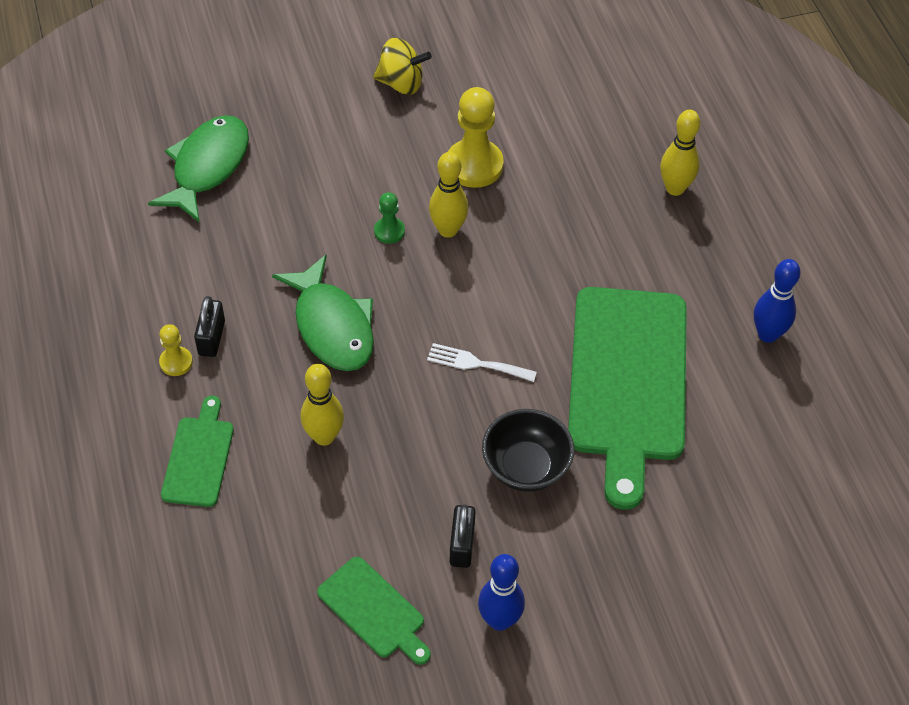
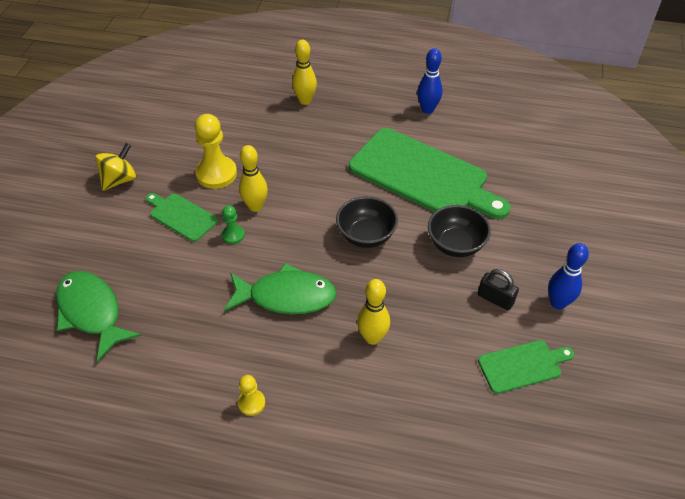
camera: 60 degrees left, 5 degrees down
green cutting board [161,396,234,507] -> green cutting board moved to [146,193,218,242]
black padlock [194,296,225,357] -> none
white fork [427,343,537,382] -> black bowl [336,196,398,248]

